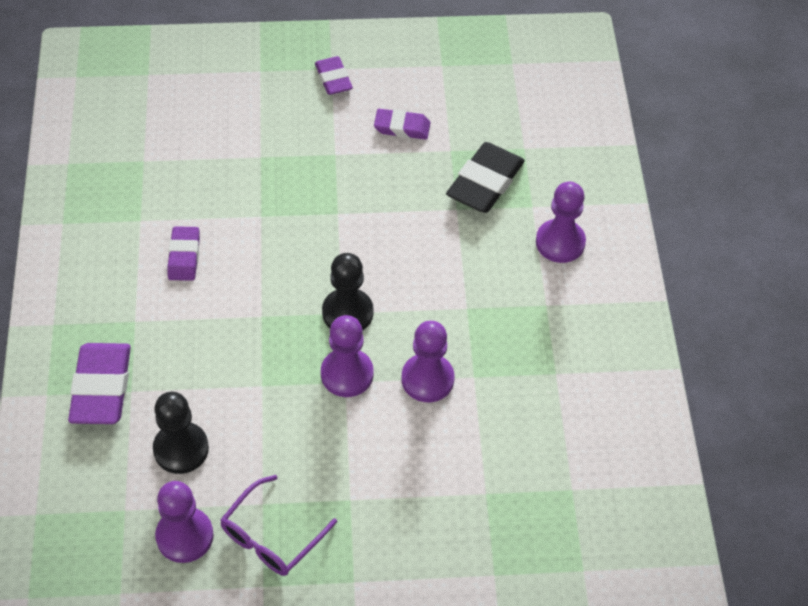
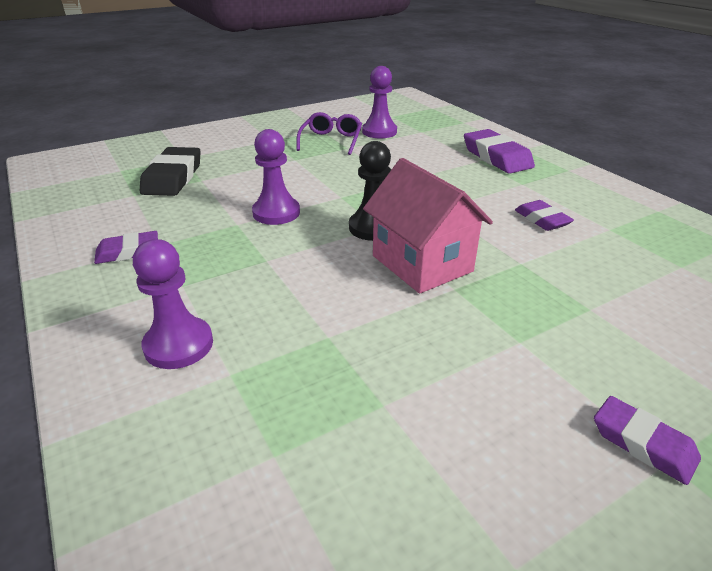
camera: 155 degrees right, 20 degrees down
black pawn [153,392,209,474] -> none
purple pawn [321,315,374,397] -> none
purple eraser [374,109,430,140] -> purple eraser moved to [94,231,158,264]
black eraser [446,142,525,213] -> black eraser moved to [140,147,201,196]
none -> pink house [363,158,493,294]

